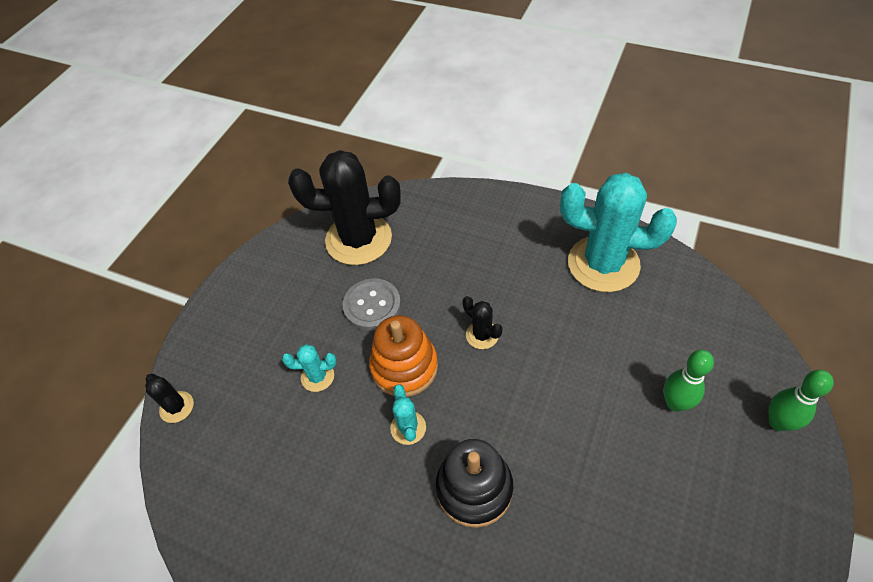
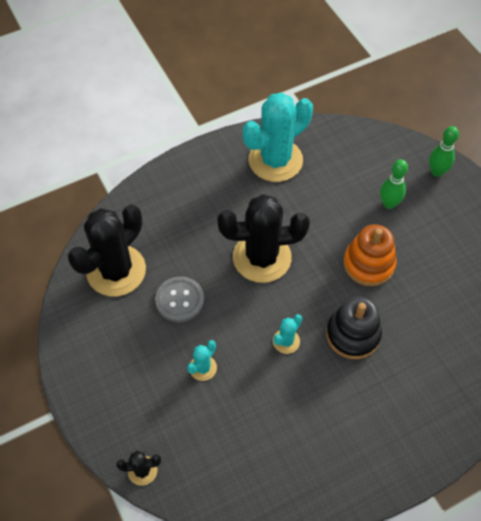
camera: 55 degrees left, 5 degrees up
orange stacking toy [369,315,438,397] -> orange stacking toy moved to [343,224,397,286]
turquoise cactus [390,384,426,445] -> turquoise cactus turned 75 degrees counterclockwise [273,314,302,354]
black cactus [463,296,503,349] -> black cactus [217,194,310,283], size x2.30

